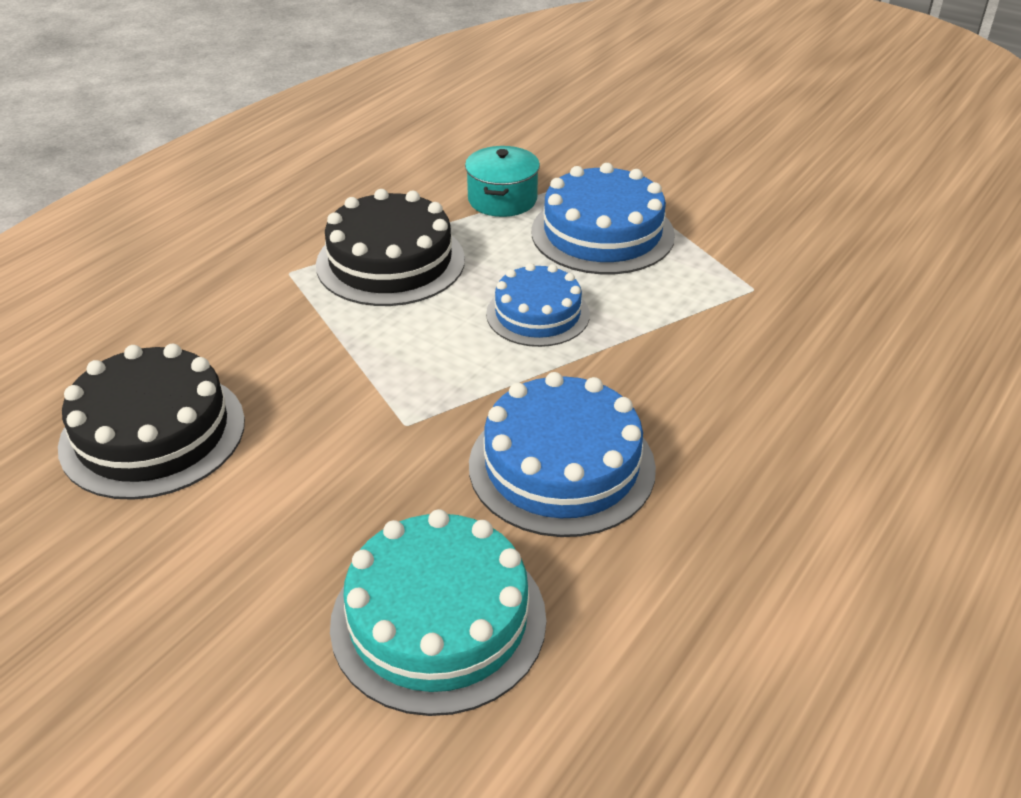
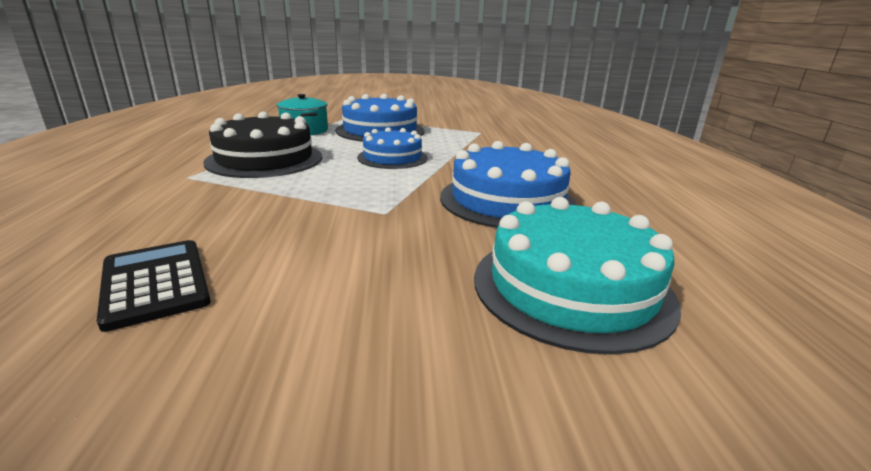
camera: 40 degrees left, 15 degrees down
black cake [58,344,245,500] -> black calculator [97,240,211,332]

